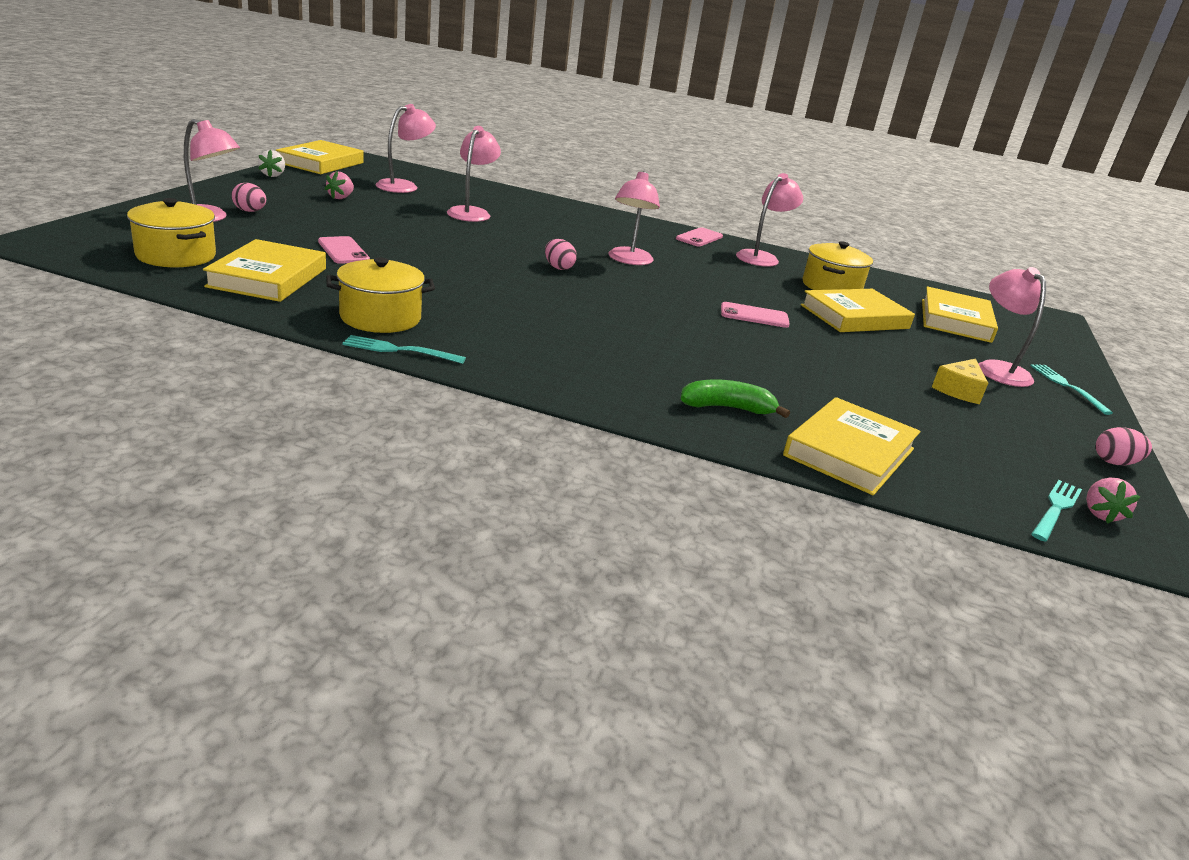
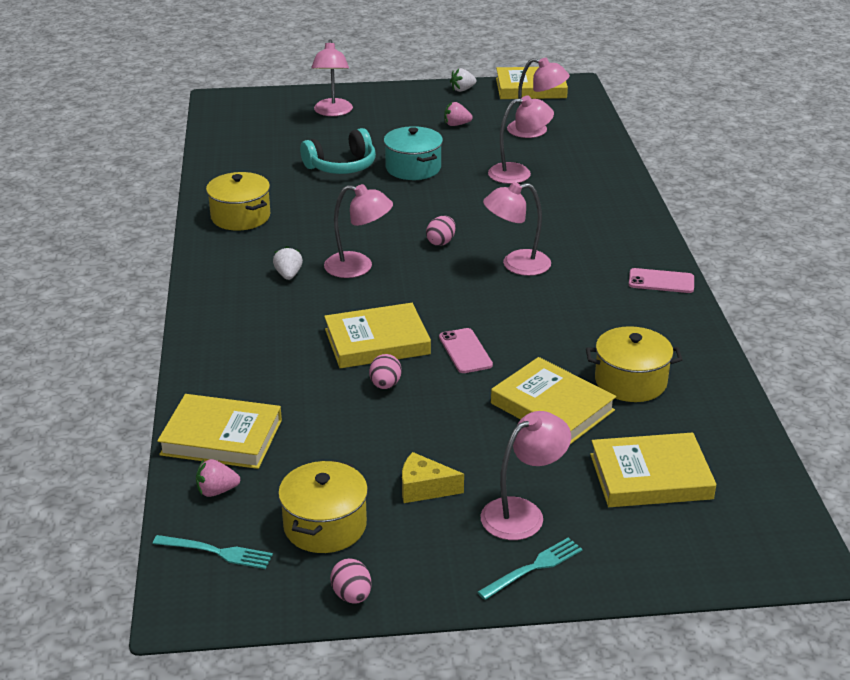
camera: 70 degrees right, 5 degrees up
yellow pot [127,198,216,267] -> yellow pot moved to [278,460,368,553]
yellow book [203,239,326,302] -> yellow book moved to [324,303,431,368]
pink egg [231,183,266,212] -> pink egg moved to [369,354,402,389]
pink phone [318,236,370,264] -> turquoise headphones [300,128,376,174]
turquoise fork [342,335,466,364] -> none
green banana [681,379,790,418] -> none
pink lamp [736,173,803,267] -> pink lamp moved to [324,184,393,278]
pink strawberry [1086,478,1141,524] -> pink strawberry moved to [196,459,240,497]
none -> white strawberry [273,246,303,280]
none -> turquoise pot [384,126,443,180]

